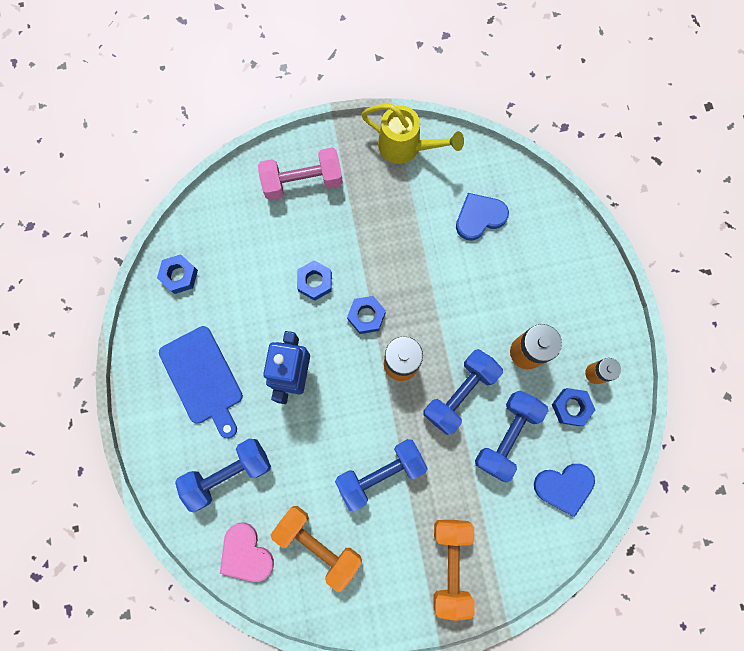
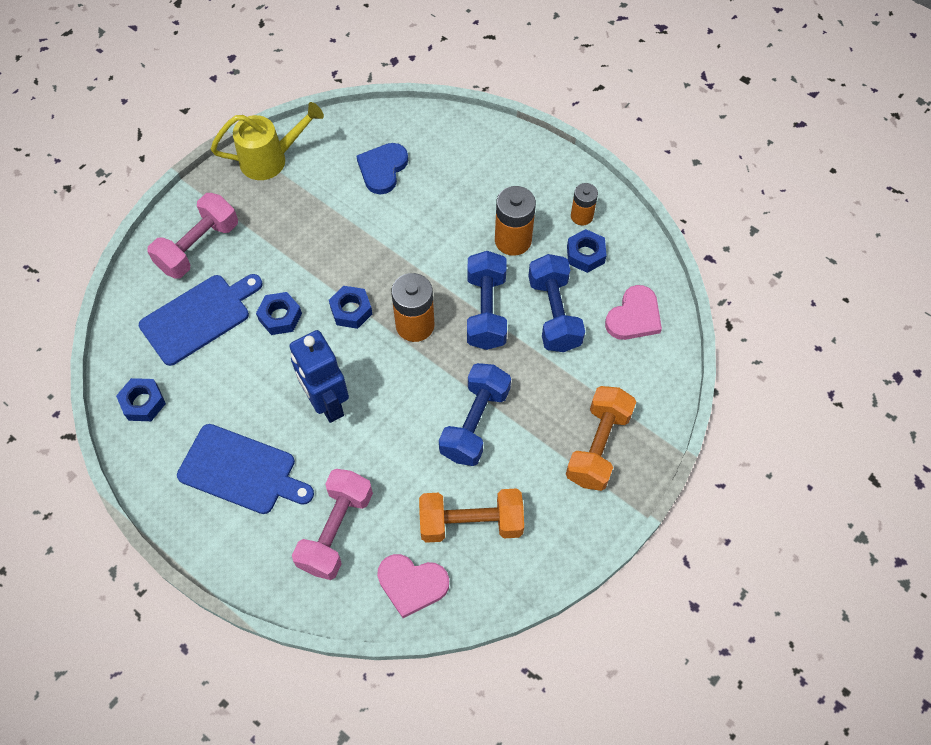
camera: 40 degrees left, 15 degrees down
blue dumbbell [175,439,271,512] -> pink dumbbell [292,469,373,580]
orange dumbbell [433,520,474,621] -> orange dumbbell turned 60 degrees clockwise [566,386,636,491]
blue heart [534,464,595,517] -> pink heart [605,285,662,340]
none -> blue cutting board [139,274,262,366]

